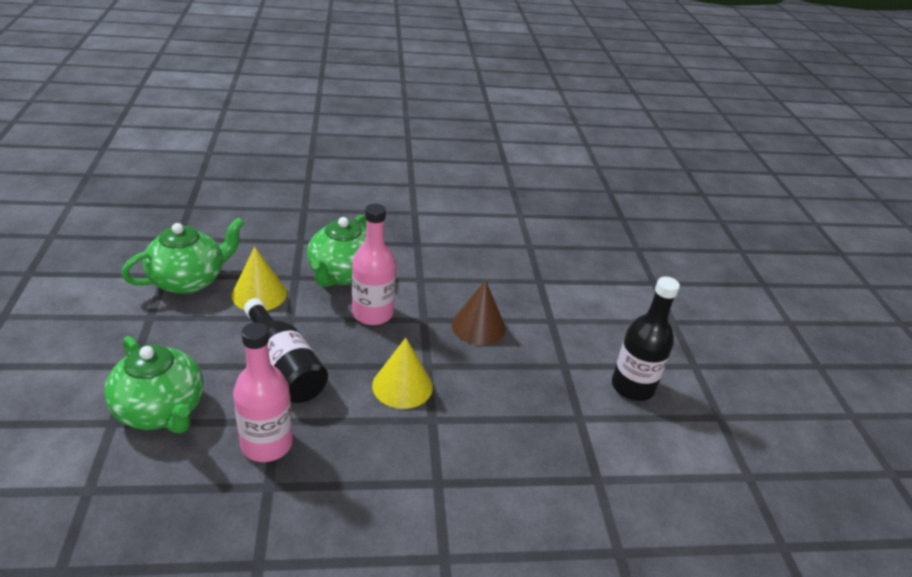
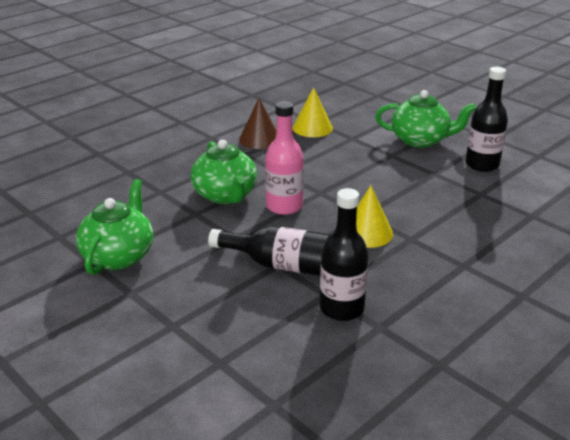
camera: 35 degrees left, 5 degrees down
green teapot [104,336,204,433] -> green teapot moved to [375,90,476,148]
yellow cone [231,247,287,311] -> yellow cone moved to [292,87,333,137]
pink bottle [233,322,293,462] -> black bottle [320,188,369,321]
brown cone [452,280,506,345] -> brown cone moved to [239,98,277,149]

